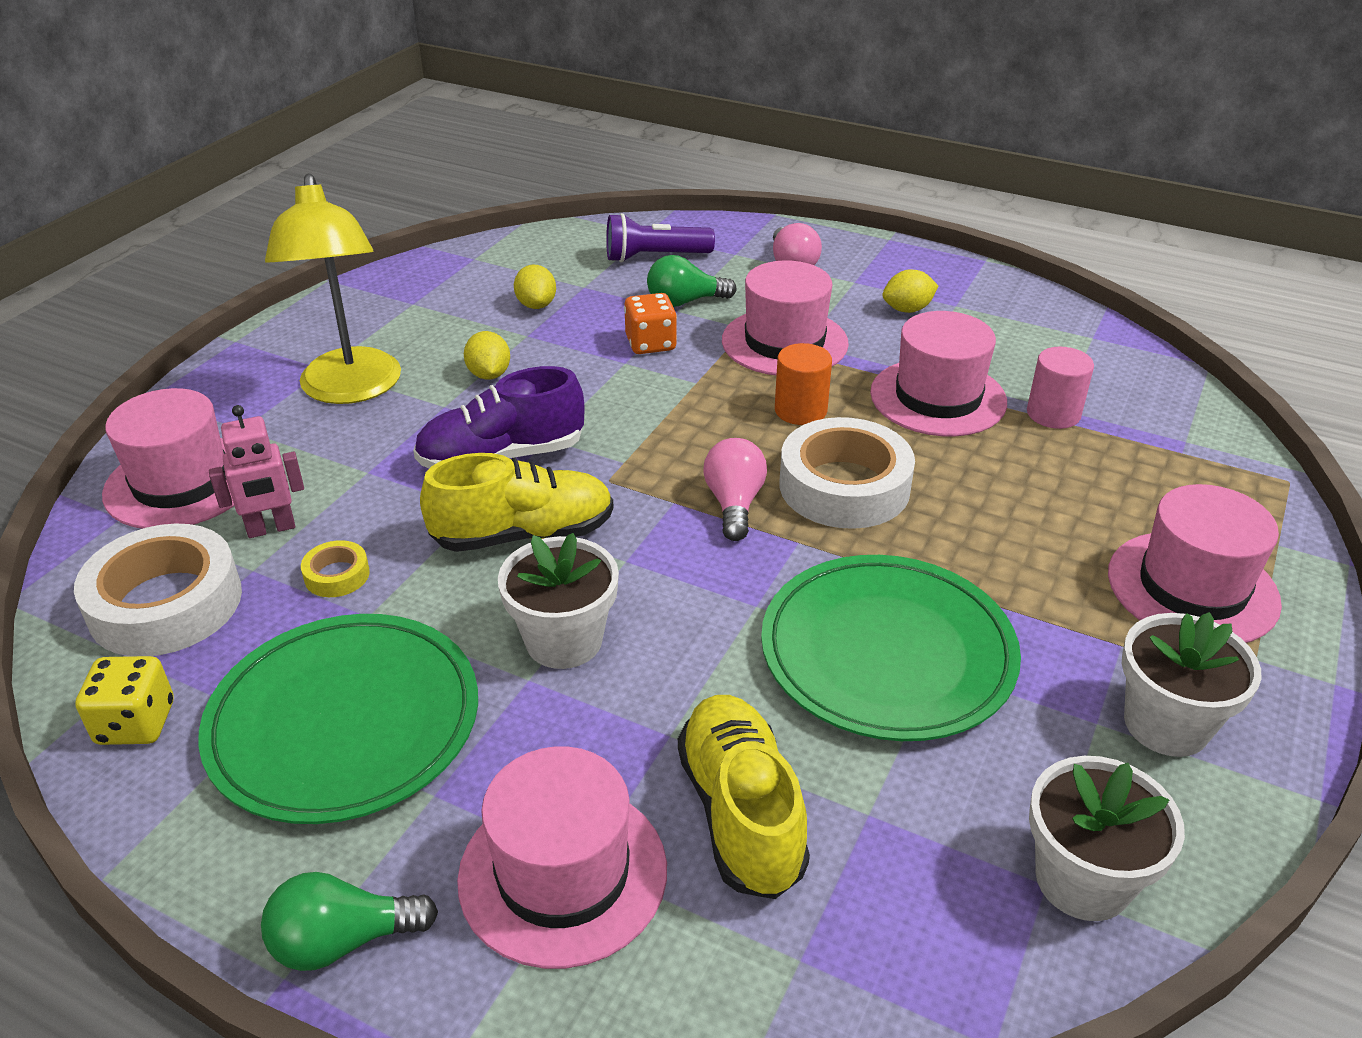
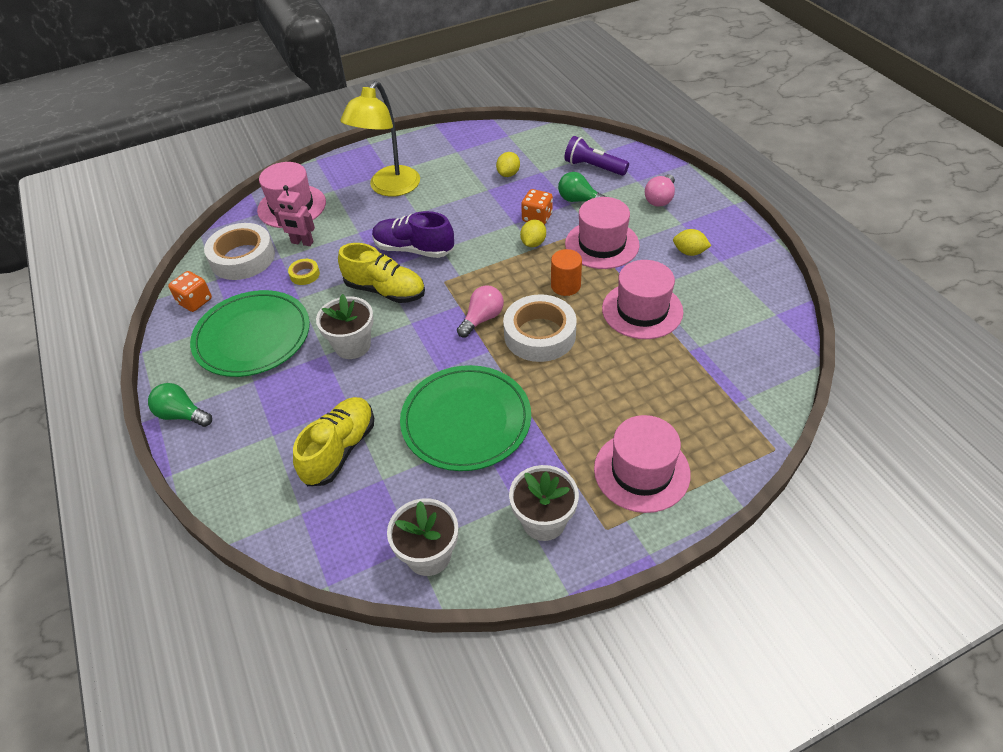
camera: 40 degrees right, 10 degrees up
yellow dice [75,656,173,745] -> orange dice [168,271,212,312]
pink hat [457,746,667,969] -> none
yellow lemon [464,331,510,380] -> yellow lemon moved to [520,220,546,247]
pink cylinder [1027,347,1094,429] -> none

